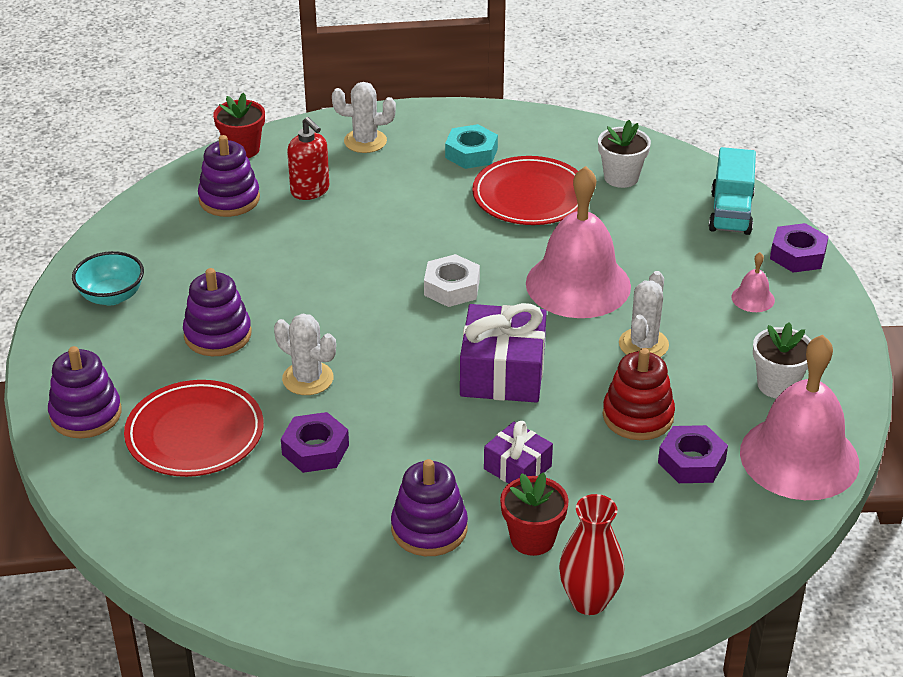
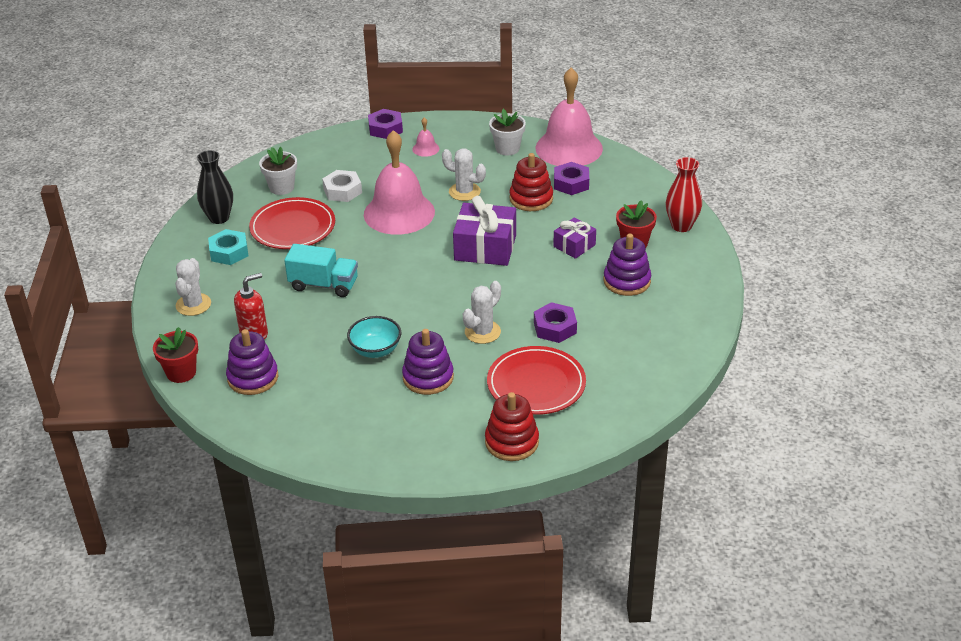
camera: 85 degrees left, 0 degrees up
purple stacking toy [48,346,121,438] -> red stacking toy [485,392,539,461]
turquoise bowl [72,251,144,305] -> turquoise bowl moved to [347,316,401,358]
white nut [424,254,480,307] -> white nut moved to [322,170,362,202]
turquoise truck [709,147,756,235] -> turquoise truck moved to [284,244,358,297]
none -> black vase [197,150,233,224]

